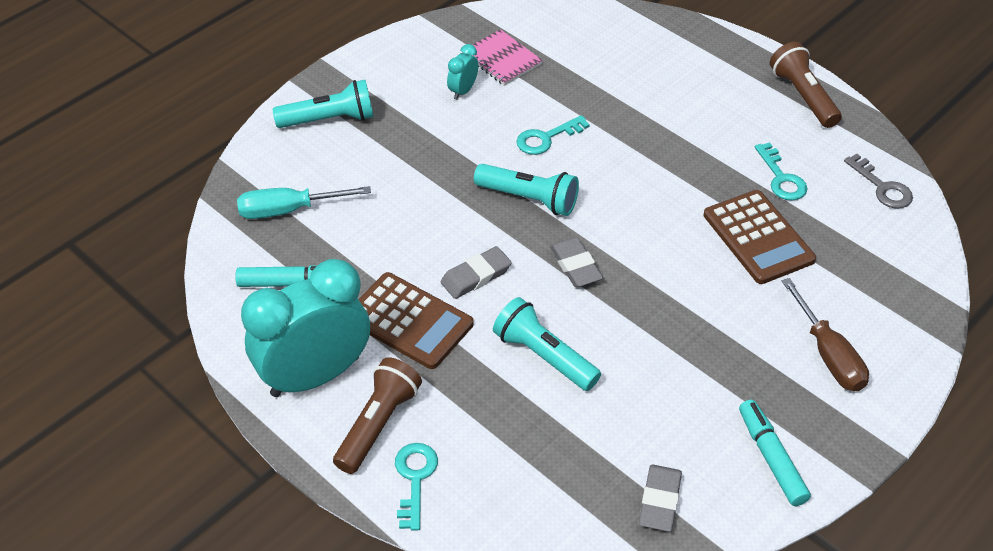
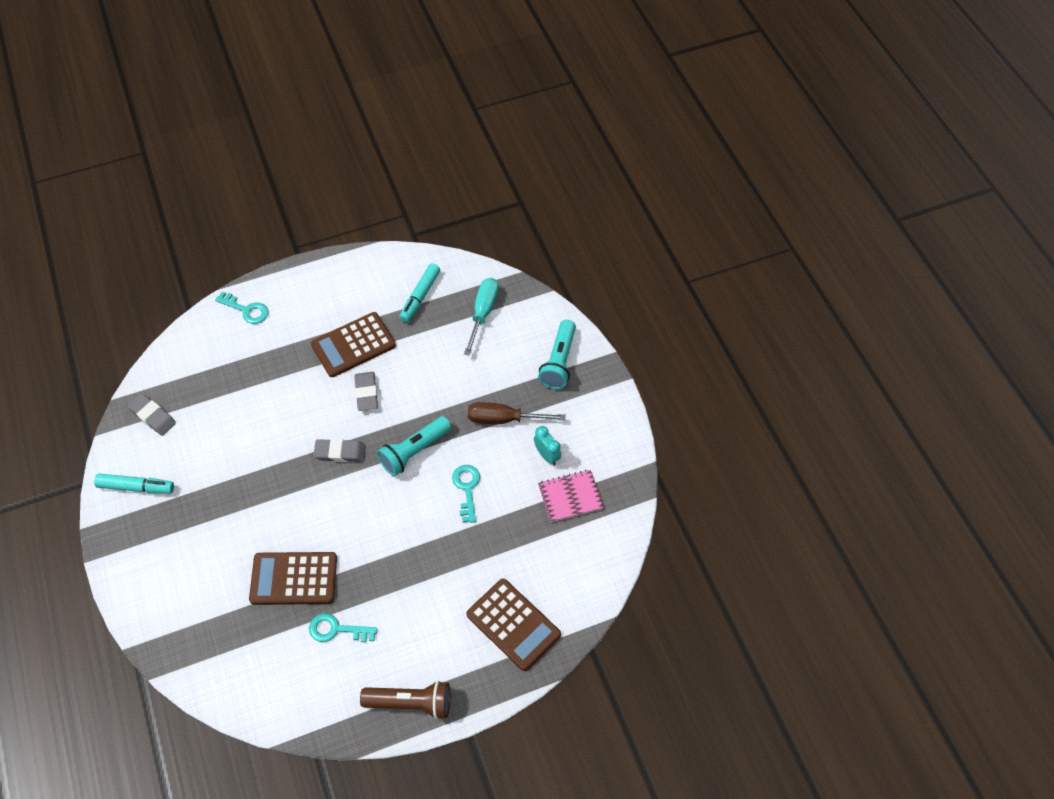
camera: 115 degrees right, 10 degrees up
turquoise clock [241,259,370,397] -> none
brown flashlight [333,357,422,474] -> none
turquoise flashlight [493,297,601,391] -> none
brown screwdriver [782,278,869,391] -> brown screwdriver moved to [468,402,566,424]
grey key [844,154,913,209] -> none
none -> brown calculator [466,579,561,671]

